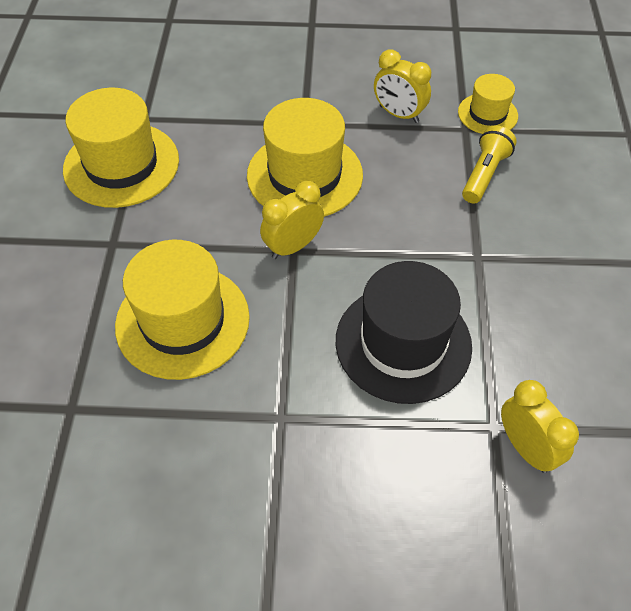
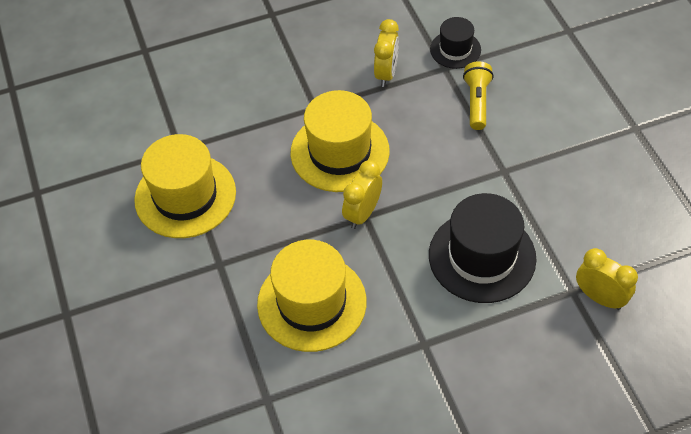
camera: 20 degrees left, 0 degrees up
yellow clock [374,49,431,123] -> yellow clock turned 90 degrees counterclockwise [374,19,399,87]
yellow hat [458,74,518,134] -> black hat [430,17,481,69]

